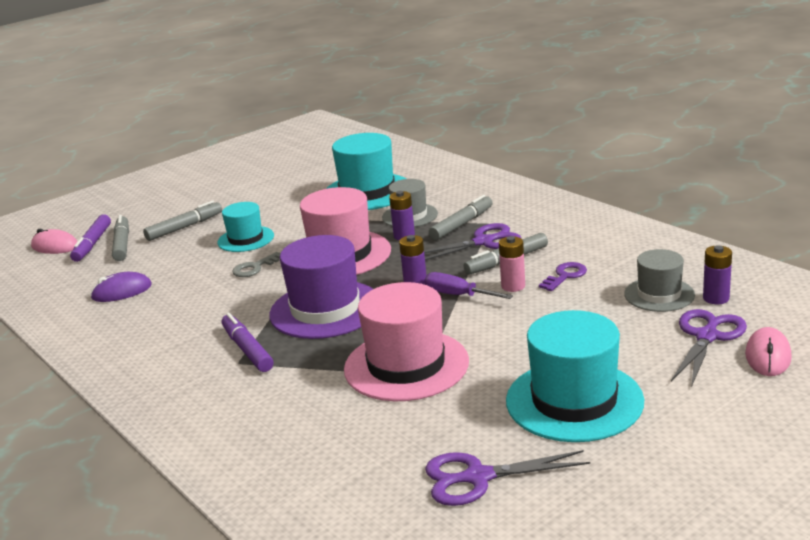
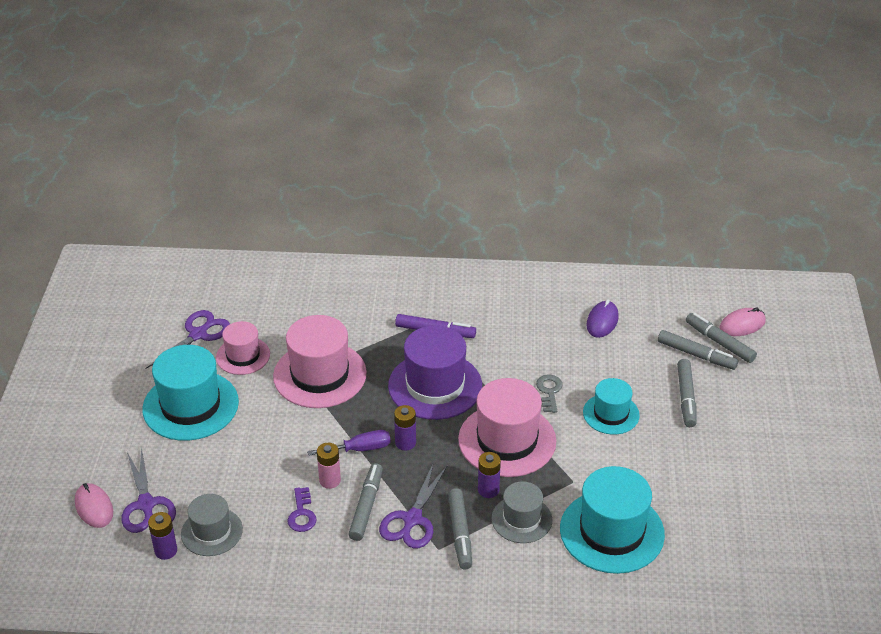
camera: 130 degrees right, 15 degrees up
purple marker [70,214,111,262] -> grey marker [686,313,757,363]
none -> pink hat [216,321,270,375]

